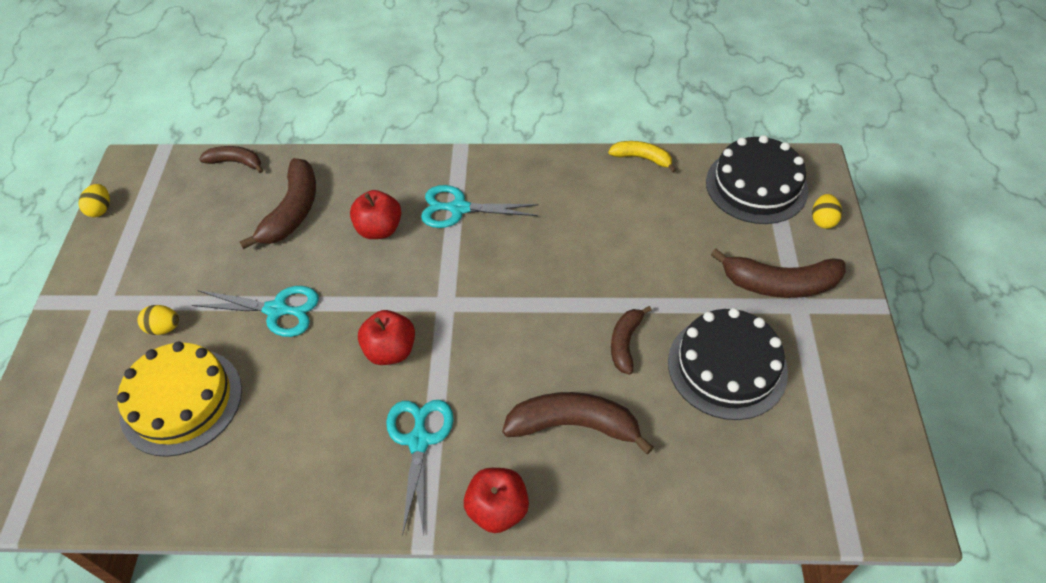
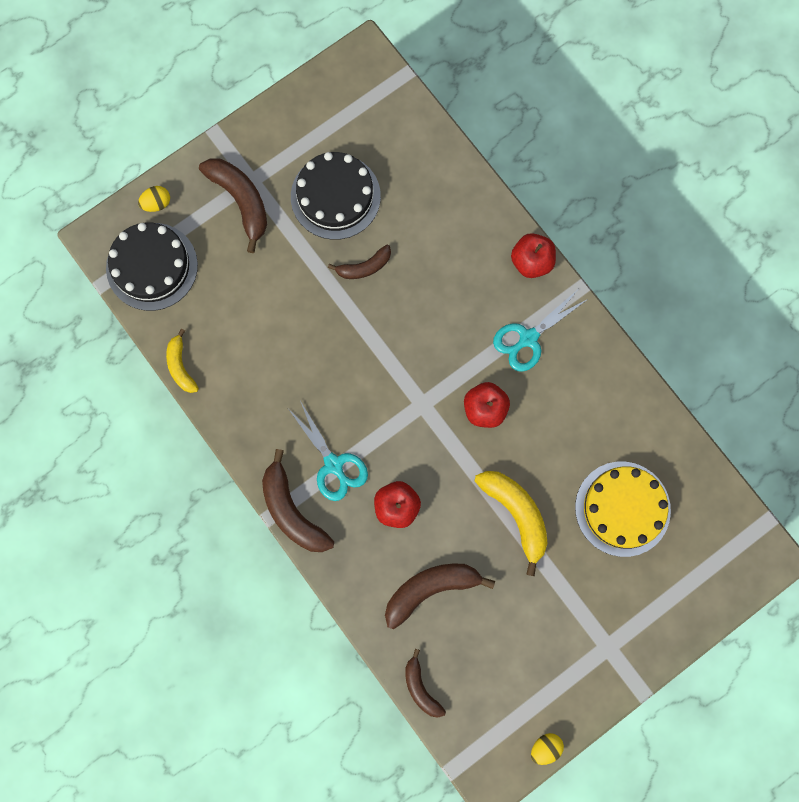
camera: 130 degrees left, 25 degrees up
yellow egg [137,305,179,335] -> none
turquoise scissors [192,286,319,337] -> yellow banana [475,471,548,576]
brown banana [502,392,654,454] -> brown banana moved to [262,449,334,552]

